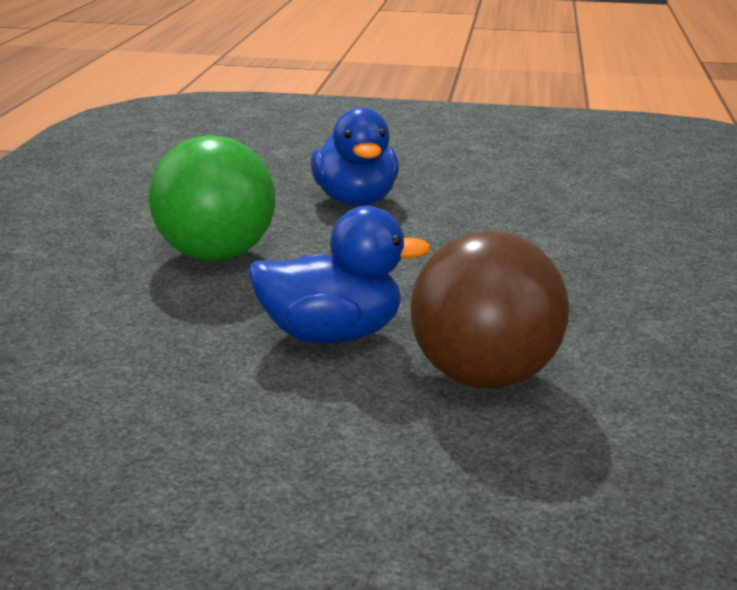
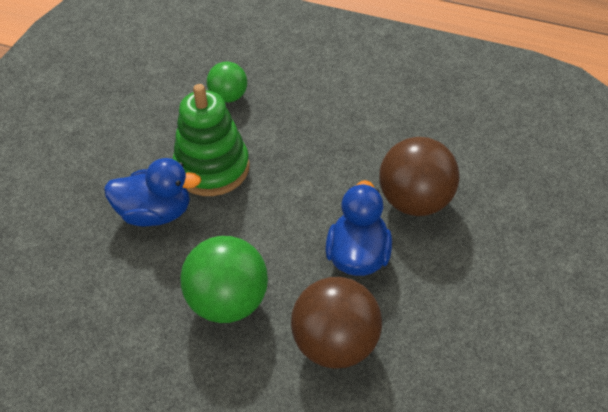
camera: 75 degrees left, 25 degrees up
none -> green stacking toy [173,84,250,196]
none -> green ball [207,62,247,103]
none -> brown ball [291,277,382,369]

